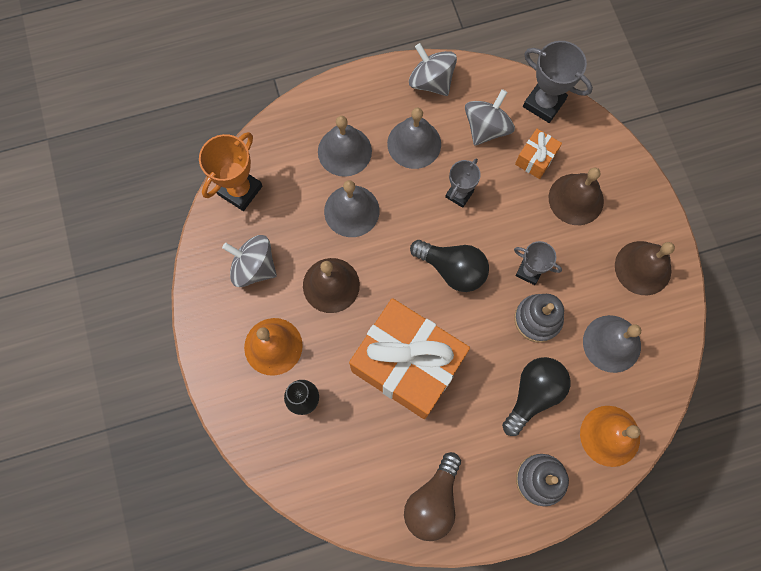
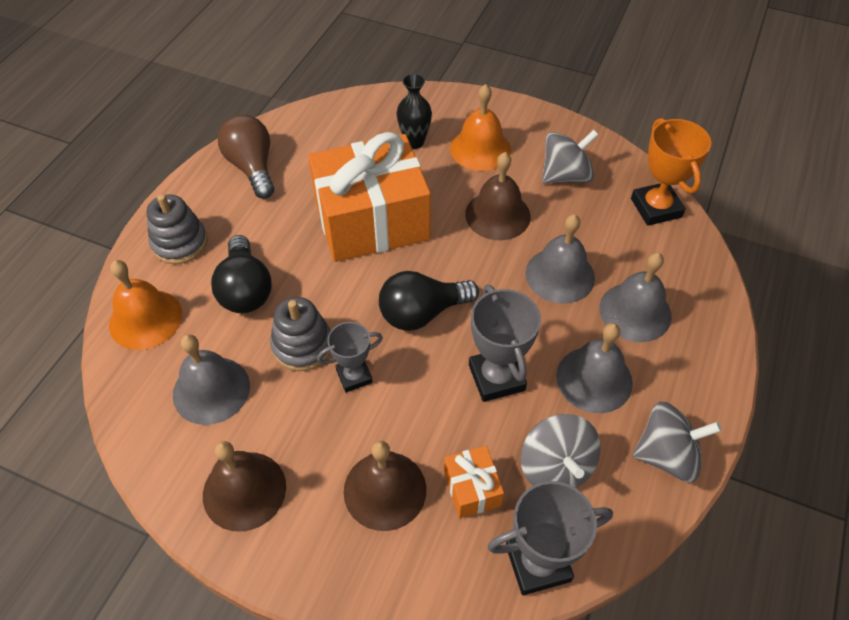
camera: 130 degrees right, 20 degrees down
grey trophy [445,158,481,208] -> grey trophy [469,285,541,402], size x1.56

